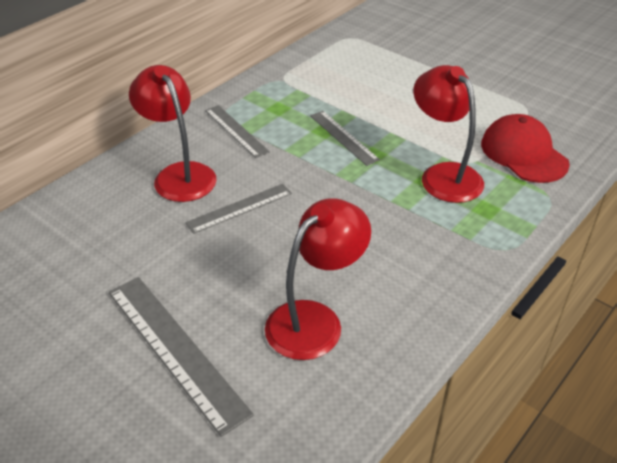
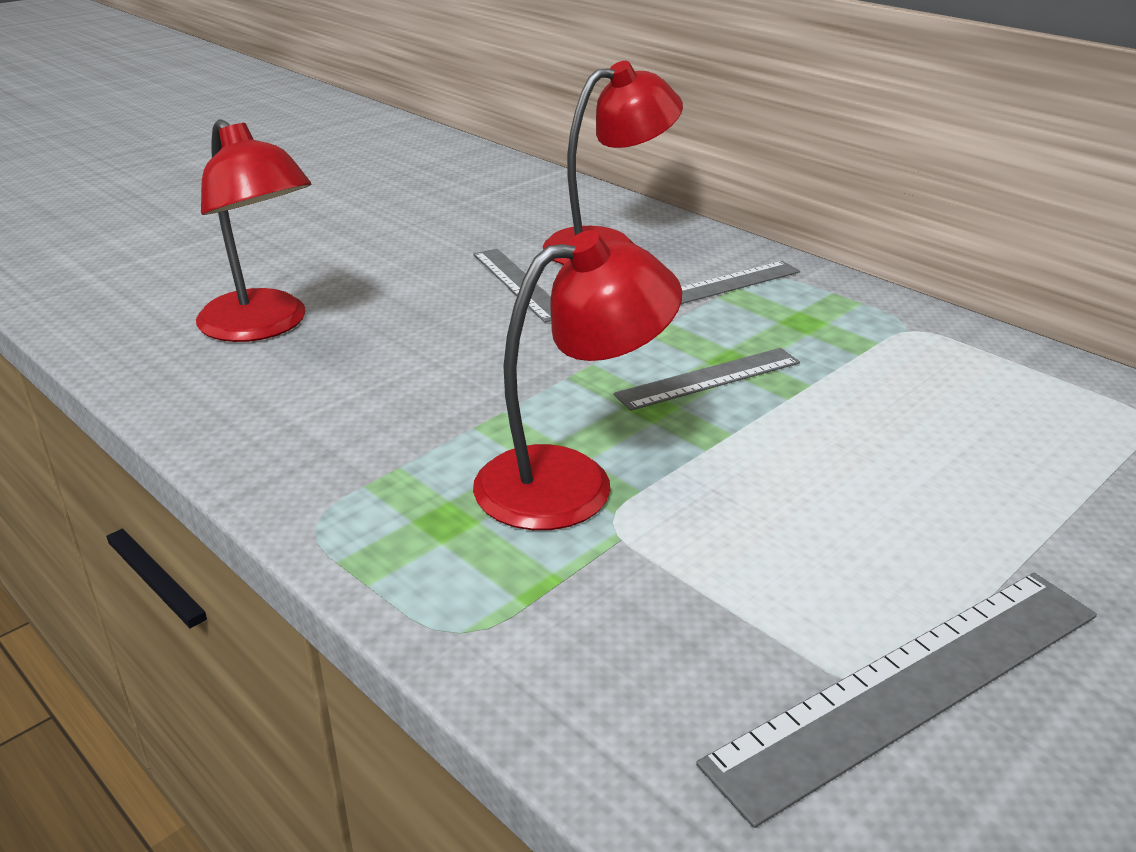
camera: 95 degrees right, 10 degrees down
grey ruler [109,277,254,437] -> grey ruler moved to [696,573,1097,828]
red cap [481,114,570,183] -> none

